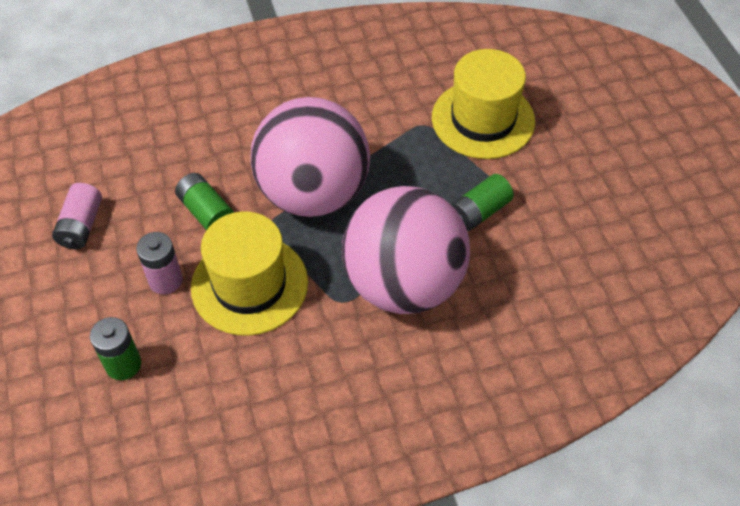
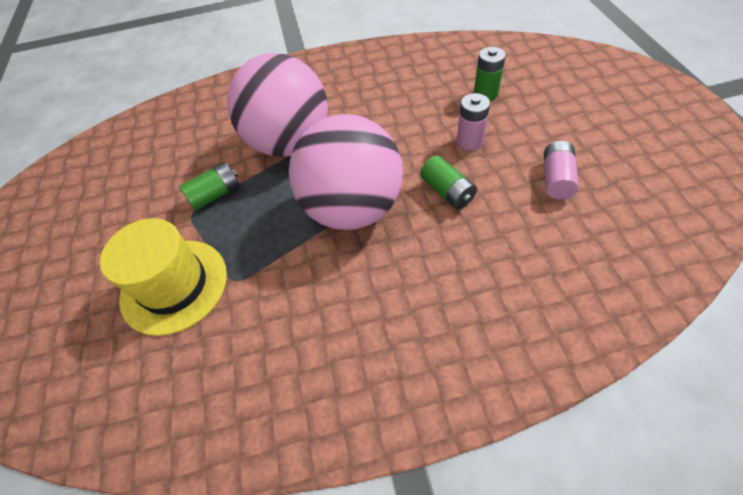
camera: 170 degrees left, 0 degrees up
yellow hat [191,211,308,336] -> none

